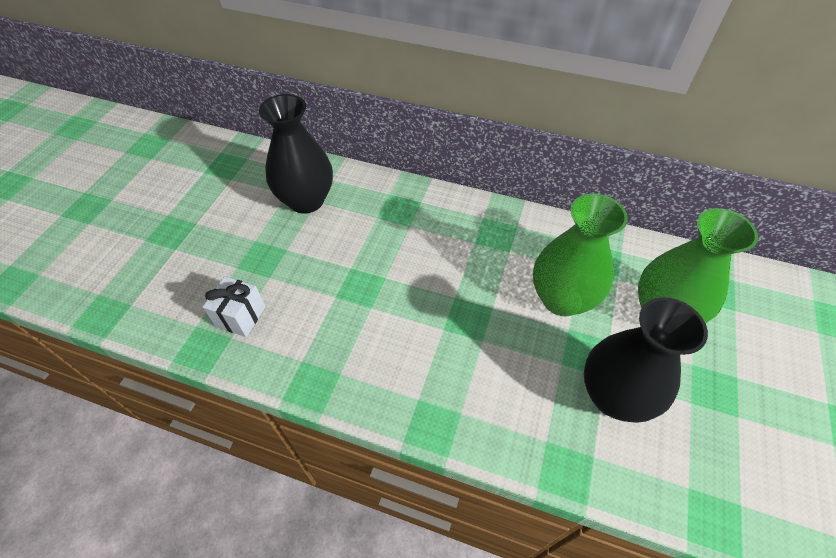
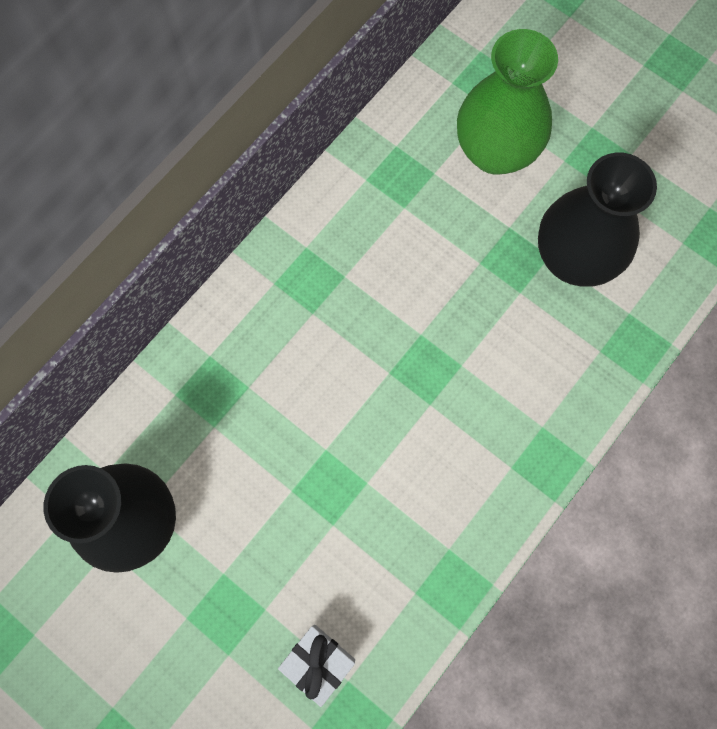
camera: 70 degrees left, 20 degrees up
green vase [533,194,628,316] -> none

